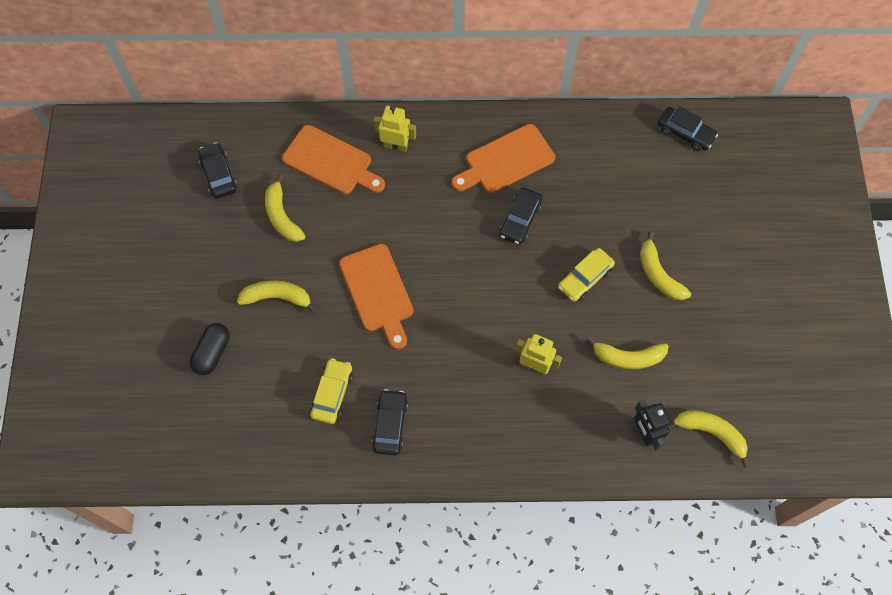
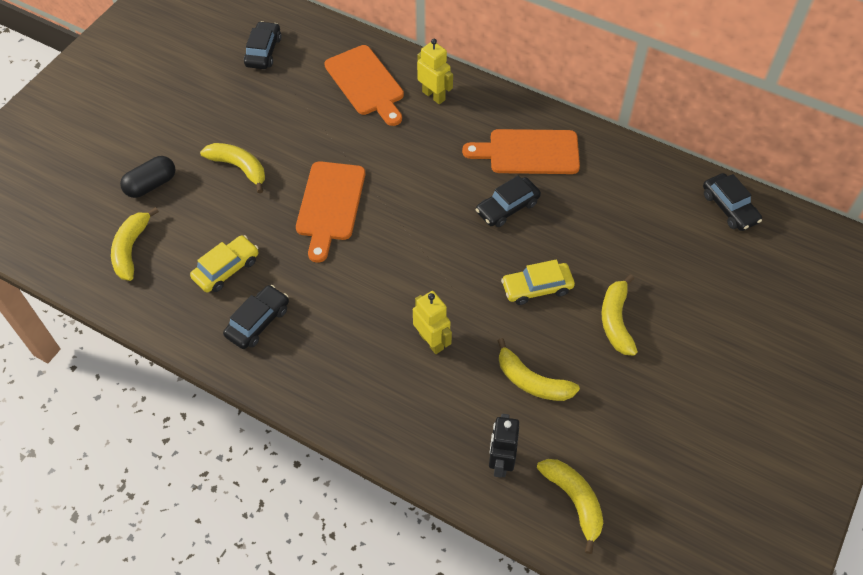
camera: 30 degrees right, 10 degrees down
yellow banana [265,174,306,242] -> yellow banana moved to [111,207,159,281]

